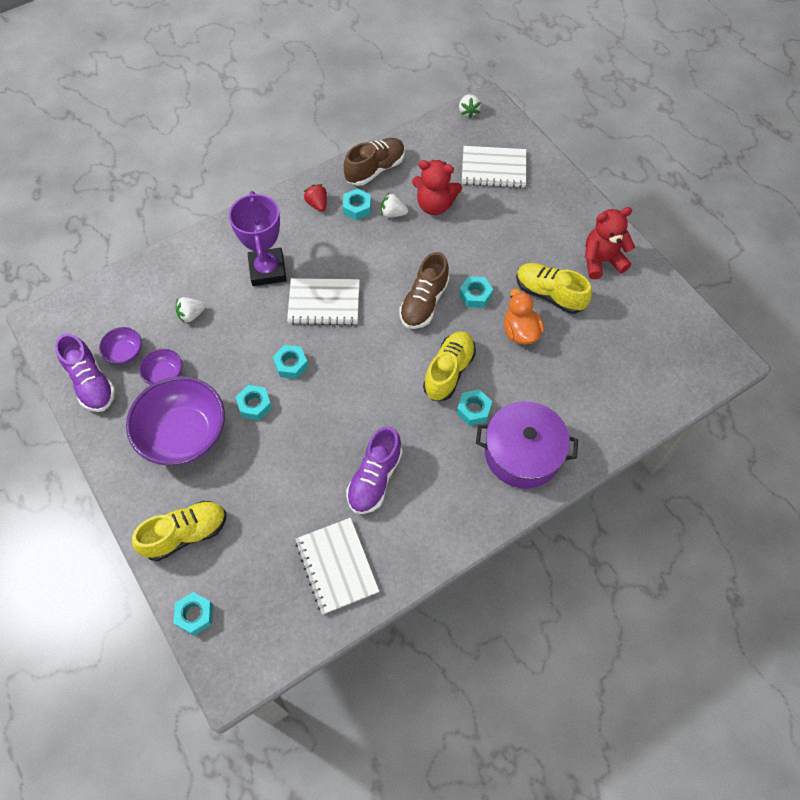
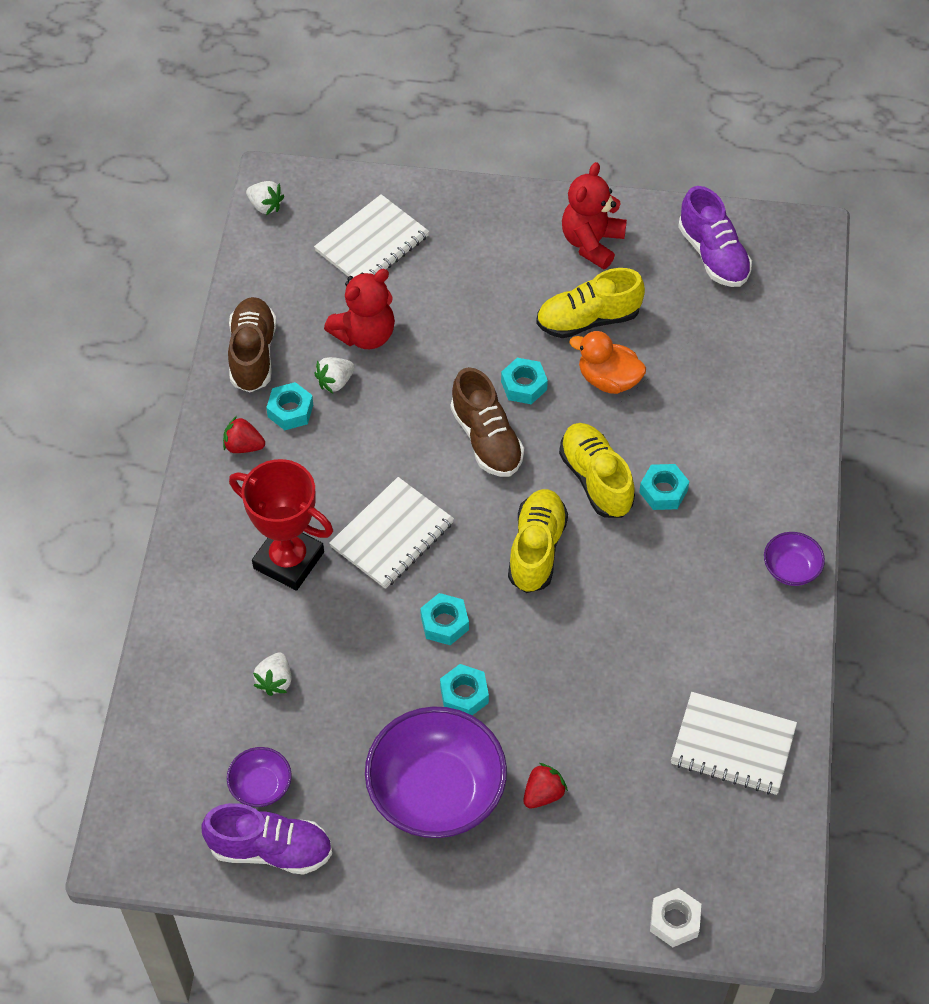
camera: 50 degrees left, 5 degrees down
yellow shoe [132,501,226,561] -> yellow shoe moved to [508,489,568,593]
purple bowl [139,349,182,385] -> purple bowl moved to [764,532,825,586]
turquoise nut [173,592,213,635] -> white nut [650,888,701,947]
purple trophy [229,191,287,286] -> red trophy [229,459,333,591]
purple shoe [346,426,403,514] -> purple shoe moved to [678,186,752,287]
purple pot [476,401,578,489] -> none
none -> red strawberry [523,763,568,808]

